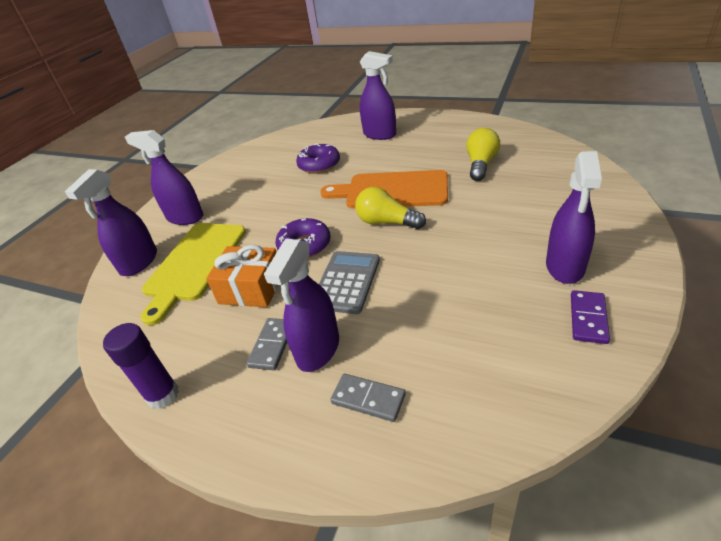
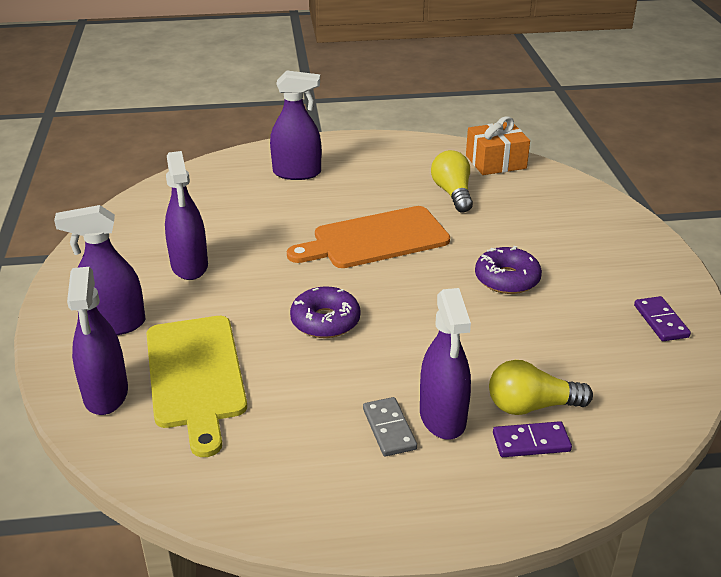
camera: 35 degrees left, 5 degrees down
purple glue stick [103,323,179,409] -> none
orange gift [206,245,278,307] -> orange gift moved to [466,117,530,175]
purple donut [296,143,340,173] -> purple donut moved to [475,246,542,294]
grey calculator [319,251,380,314] -> none
grey domino [330,373,406,422] -> purple domino [493,421,572,457]
yellow light bulb [355,187,426,229] -> yellow light bulb moved to [489,360,593,415]
purple spray bottle [546,151,602,284] -> purple spray bottle moved to [165,151,208,280]

